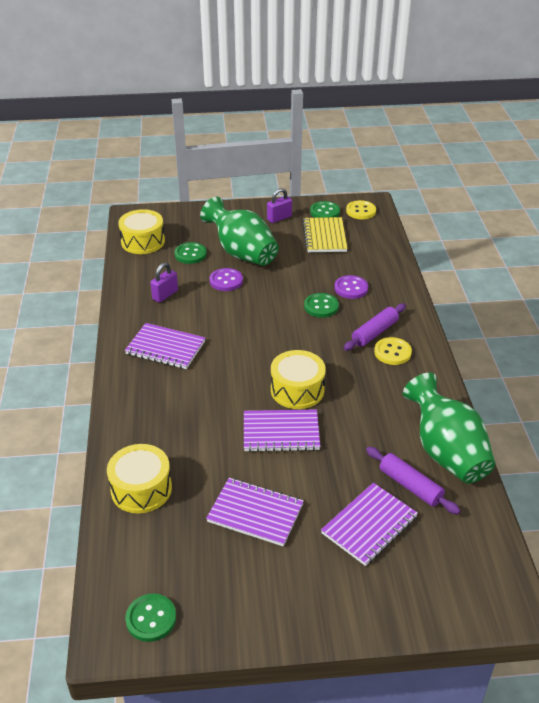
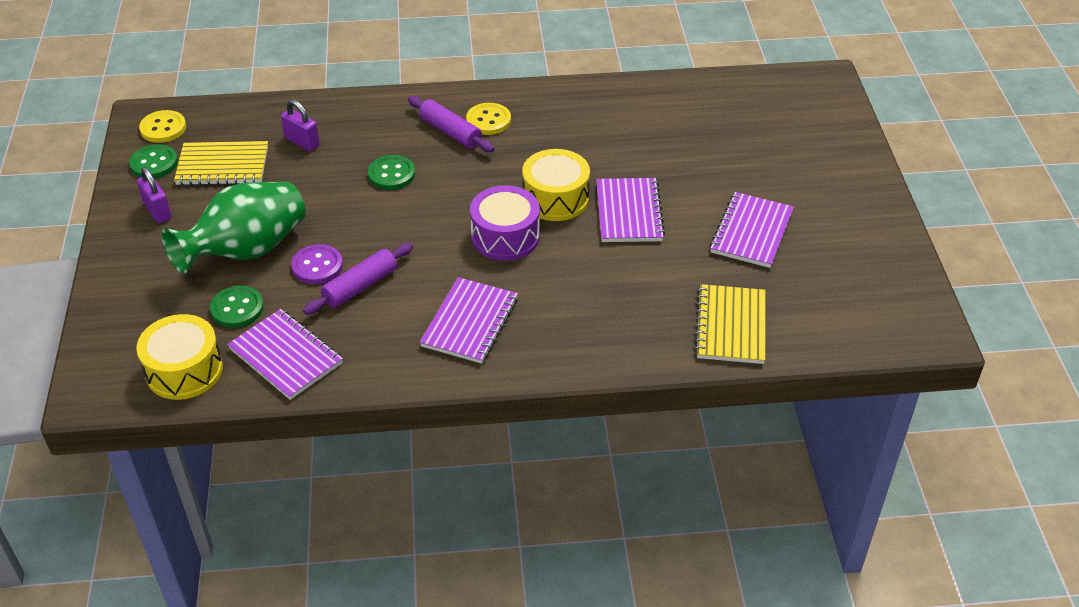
camera: 90 degrees left, 5 degrees up
yellow drum [107,444,172,513] -> yellow notebook [694,284,766,364]
green button [125,594,176,642] -> none
purple padlock [151,263,178,303] -> purple padlock moved to [281,100,320,151]
purple notebook [321,483,418,566] -> purple notebook moved to [227,309,343,400]
purple button [334,275,368,299] -> none
purple rolling pin [366,447,460,514] -> purple rolling pin moved to [303,243,413,315]
green vase [403,373,495,484] -> none
none -> purple drum [470,185,540,261]

